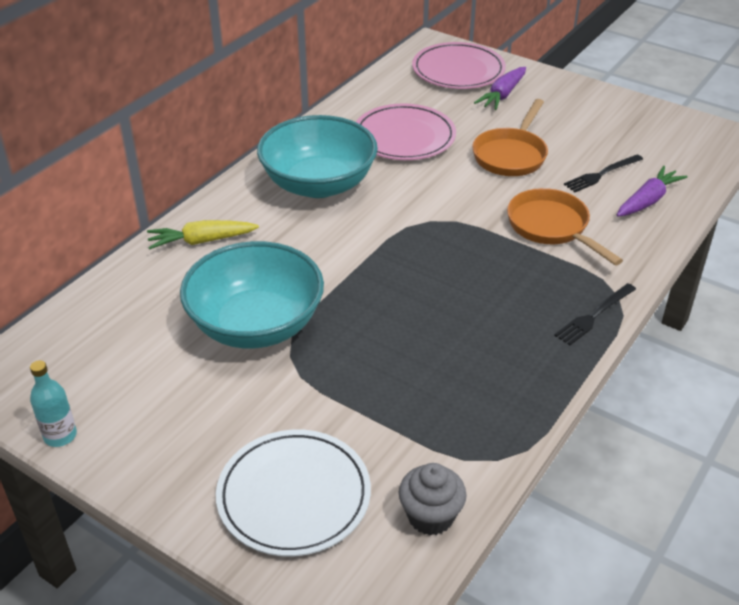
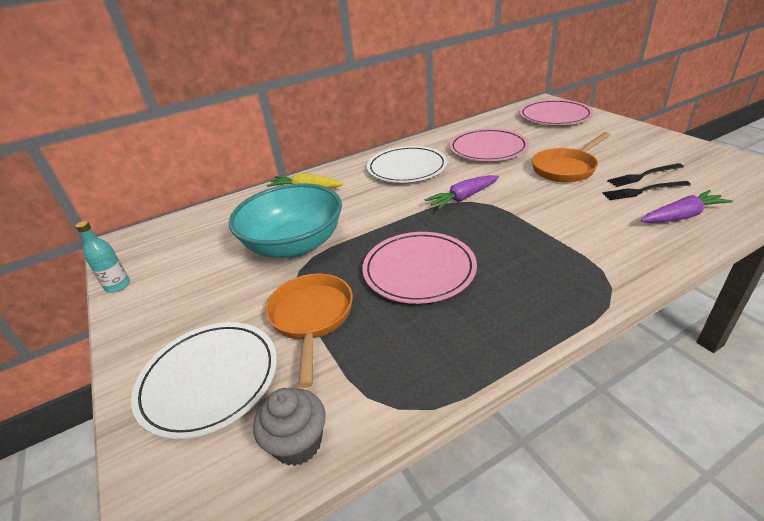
camera: 30 degrees right, 5 degrees down
turquoise bowl [257,115,378,198] -> white plate [367,146,447,183]
purple carrot [474,67,526,110] -> purple carrot moved to [424,175,499,210]
orange pan [507,188,623,265] -> orange pan moved to [265,274,353,388]
black fork [554,283,636,345] -> black fork moved to [607,163,684,187]
none -> pink plate [362,232,477,304]

